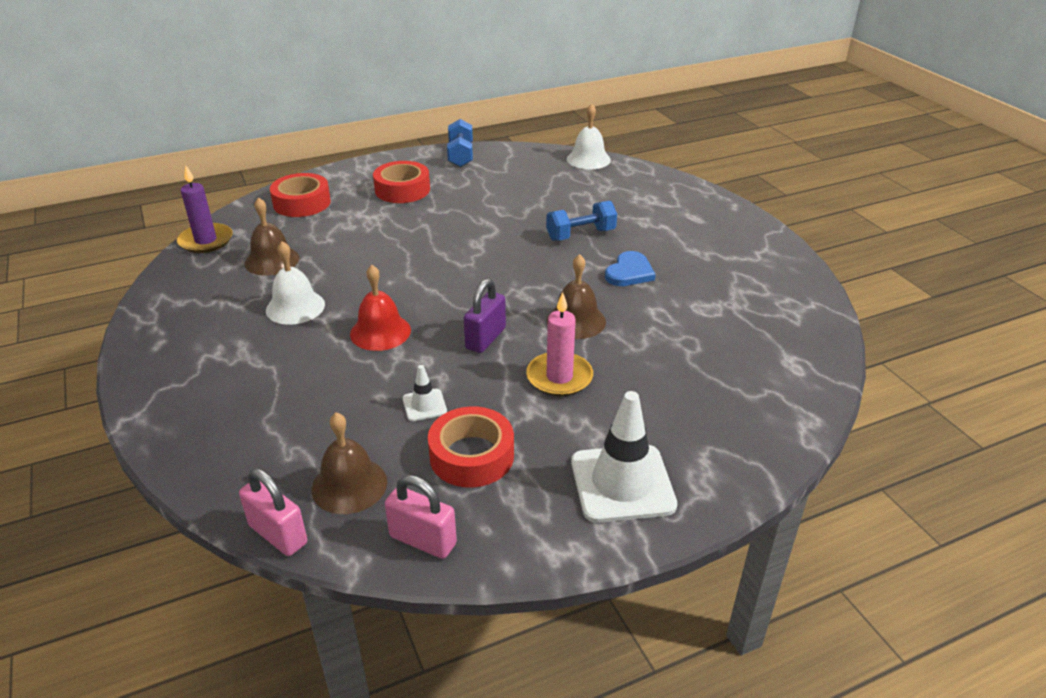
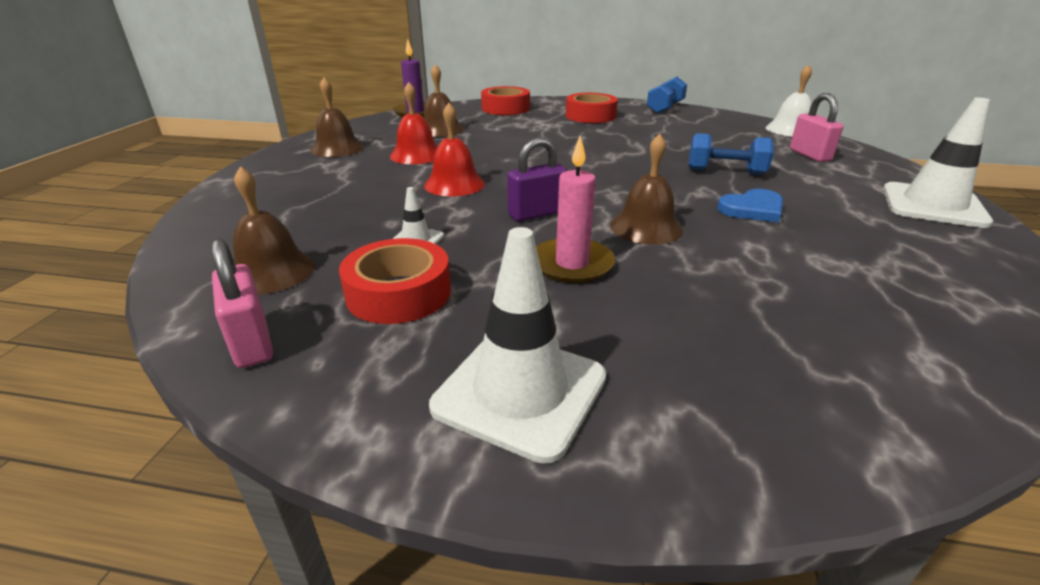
camera: 35 degrees right, 5 degrees down
pink padlock [239,468,307,556] -> pink padlock moved to [790,93,843,162]
white bell [266,241,325,325] -> red bell [390,82,437,164]
none -> brown bell [310,77,364,157]
none -> white traffic cone [883,98,993,228]

